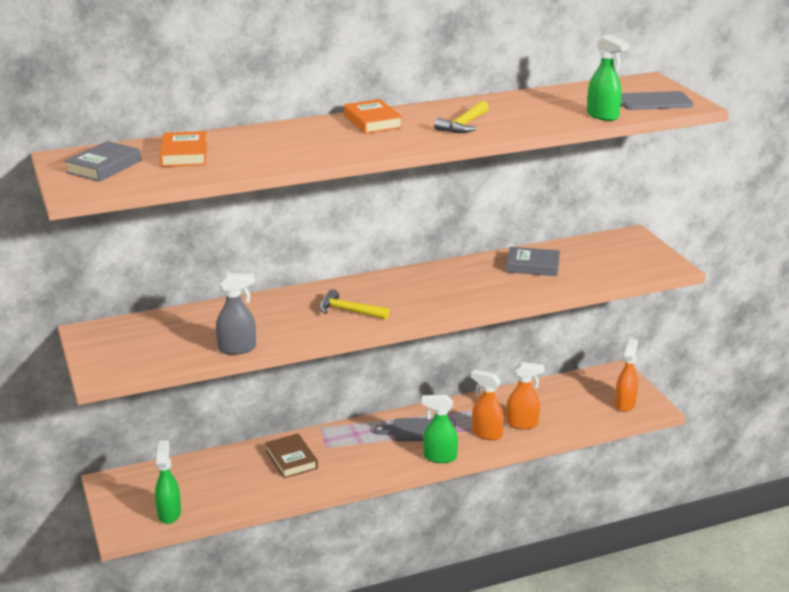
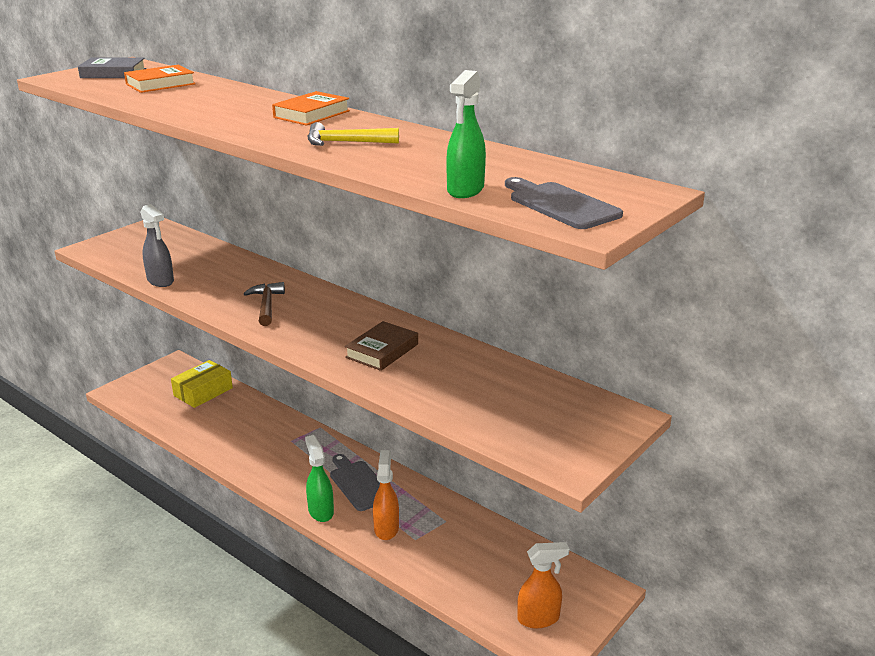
camera: 60 degrees right, 0 degrees up
green spray bottle [155,440,181,524] -> none
brown book [265,434,318,478] -> brown book moved to [345,321,418,371]
yellow hammer [319,289,389,319] -> brown hammer [244,282,285,326]
grey book [506,247,560,276] -> none
orange spray bottle [506,362,545,429] -> none
none -> yellow box [171,360,233,408]

